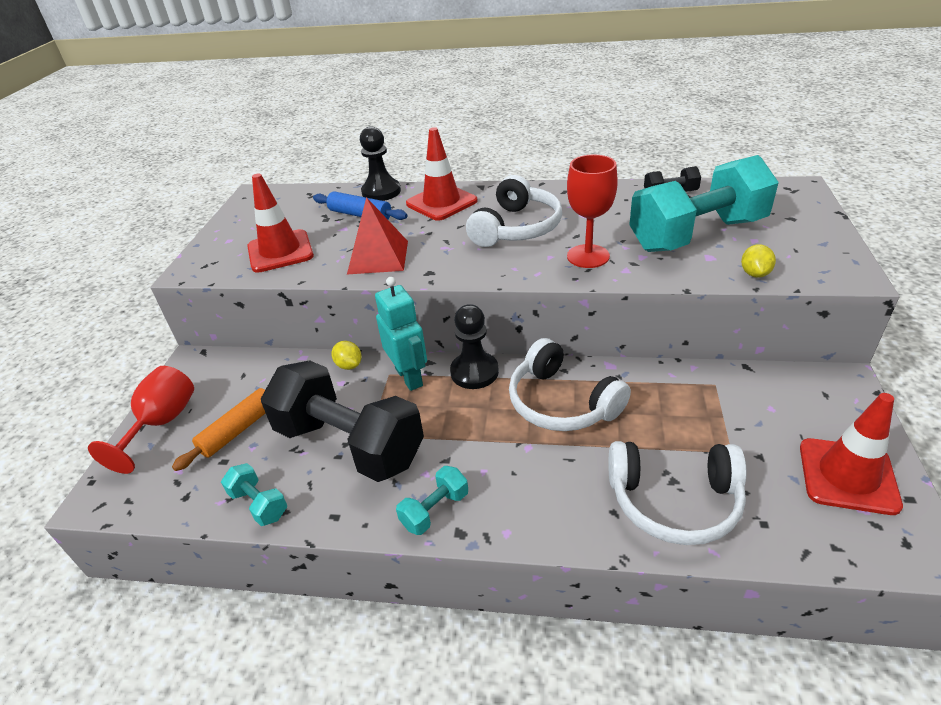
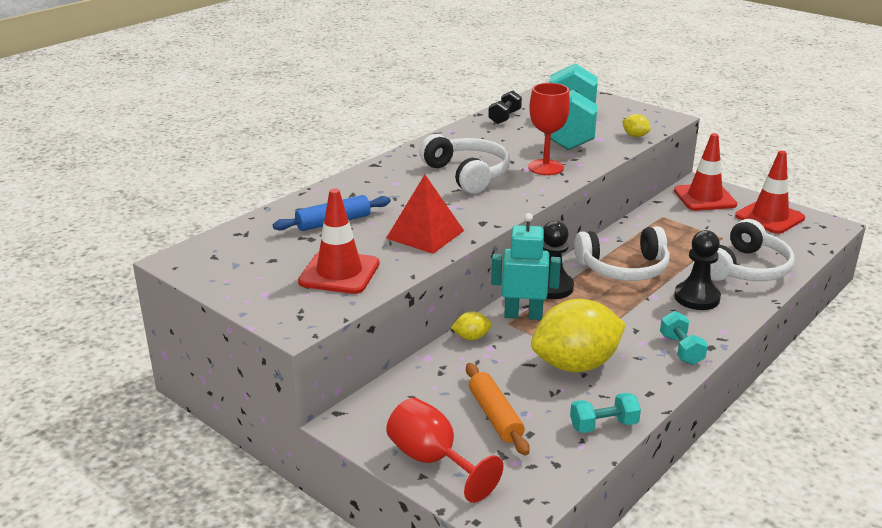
camera: 60 degrees left, 10 degrees down
black dumbbell [261,360,424,482] -> yellow lemon [531,299,626,372]
black pawn [360,126,401,201] -> black pawn moved to [674,230,721,310]
red traffic cone [406,127,478,221] -> red traffic cone moved to [674,133,737,211]

